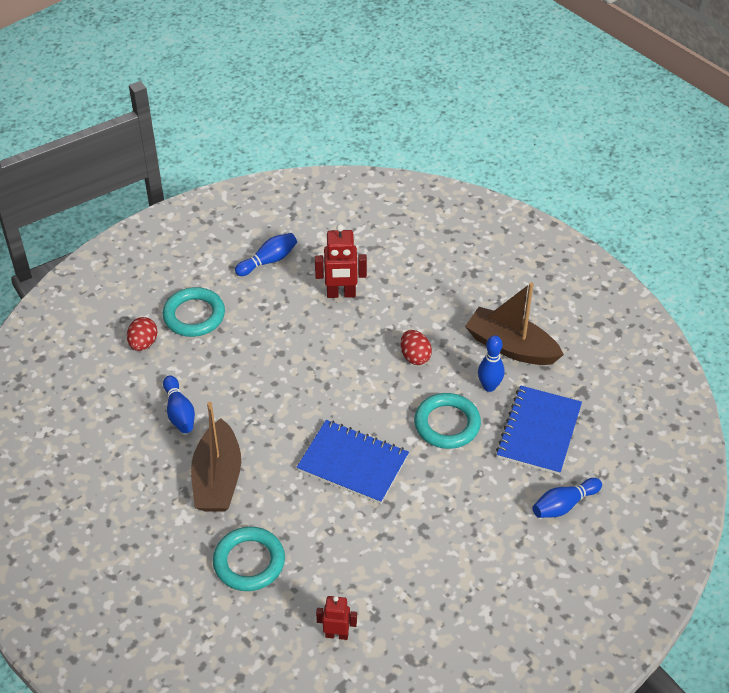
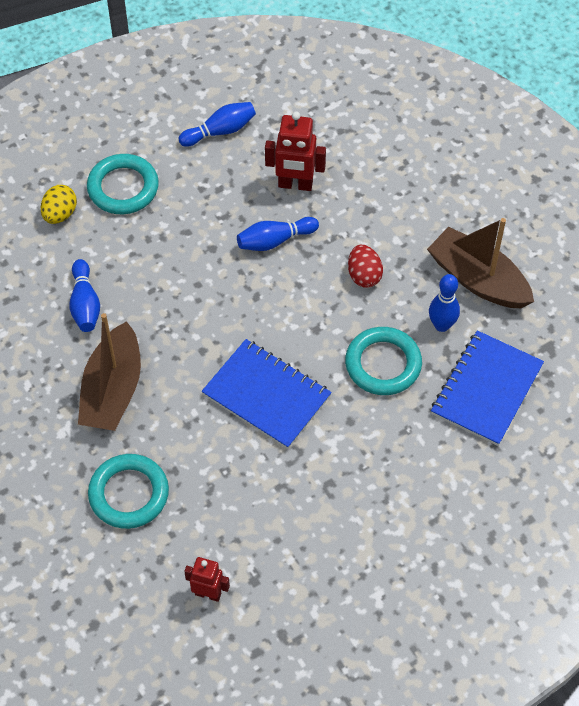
camera: 10 degrees right, 10 degrees up
red egg [127,317,157,351] -> yellow egg [41,185,77,224]
blue bowling pin [533,478,602,518] -> blue bowling pin moved to [237,217,319,251]

